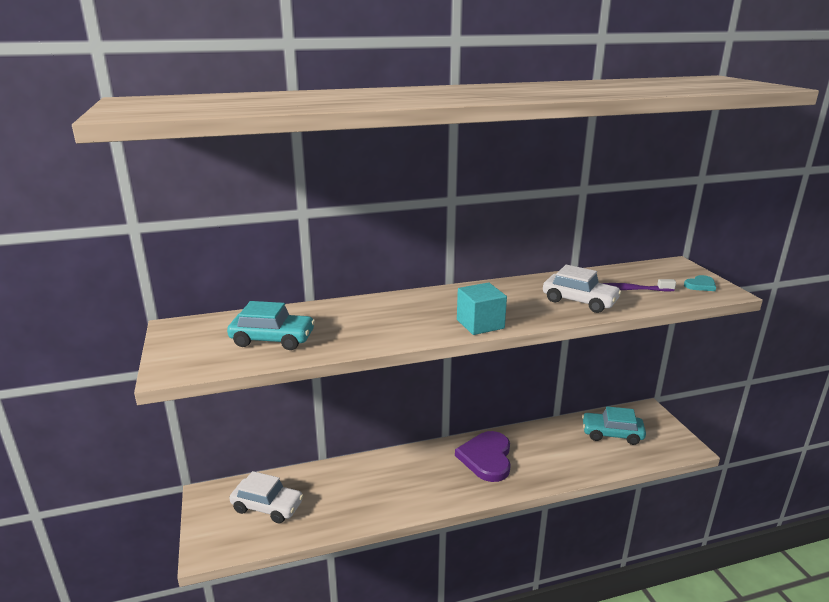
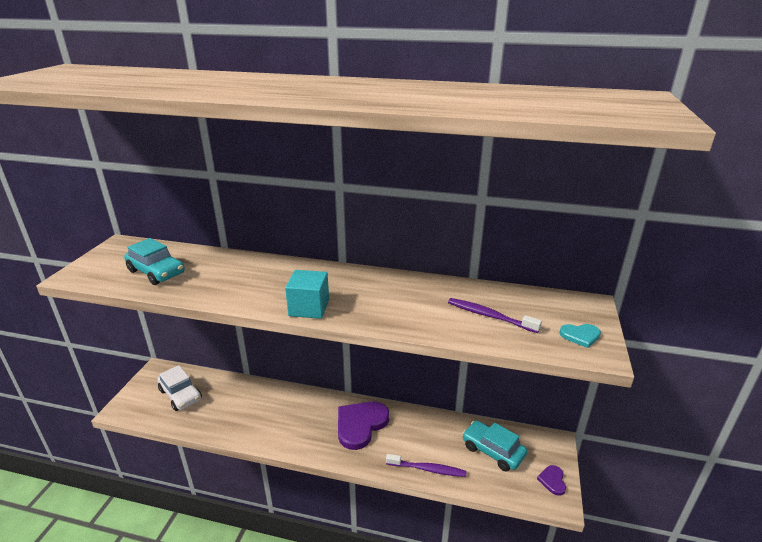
camera: 30 degrees right, 5 degrees up
white car [543,265,622,313] -> none
none -> purple toothbrush [386,454,466,477]
none -> purple heart [537,465,566,496]

